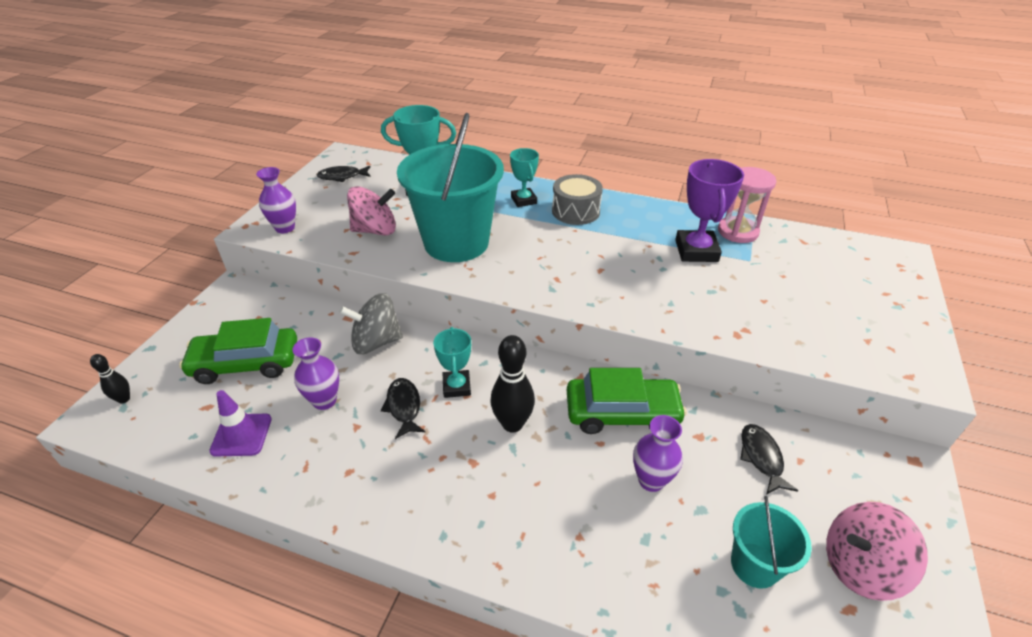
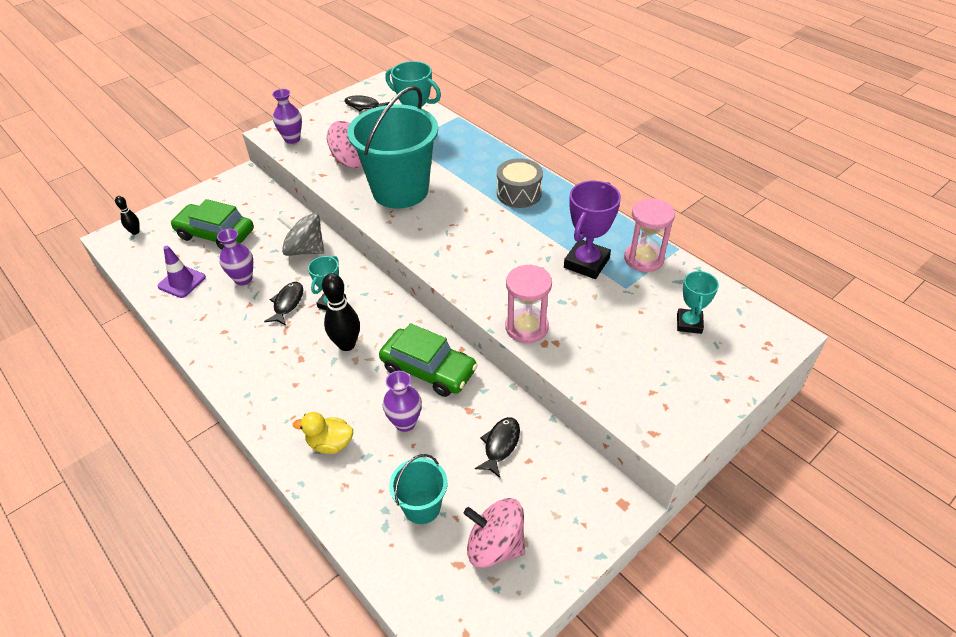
camera: 30 degrees right, 5 degrees up
turquoise trophy [510,148,539,207] -> turquoise trophy moved to [677,270,719,334]
none -> yellow duck [293,412,353,454]
none -> pink hourglass [505,264,552,343]

